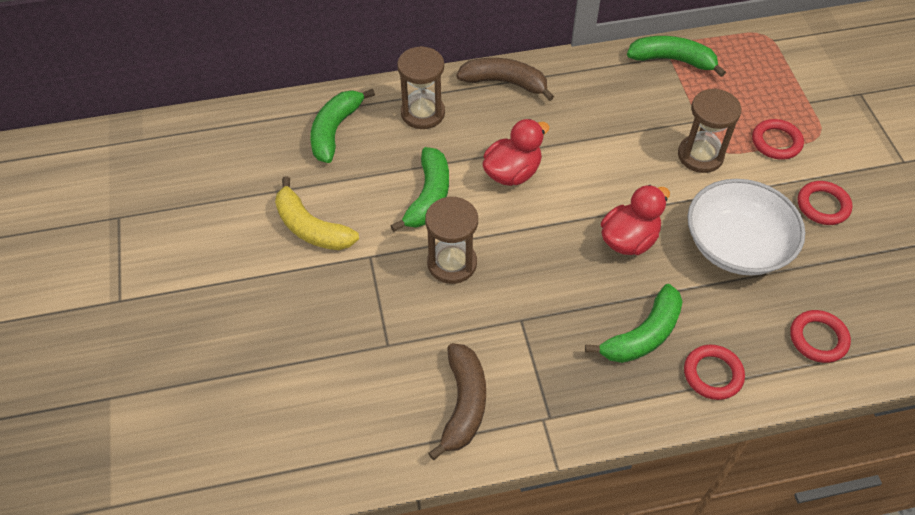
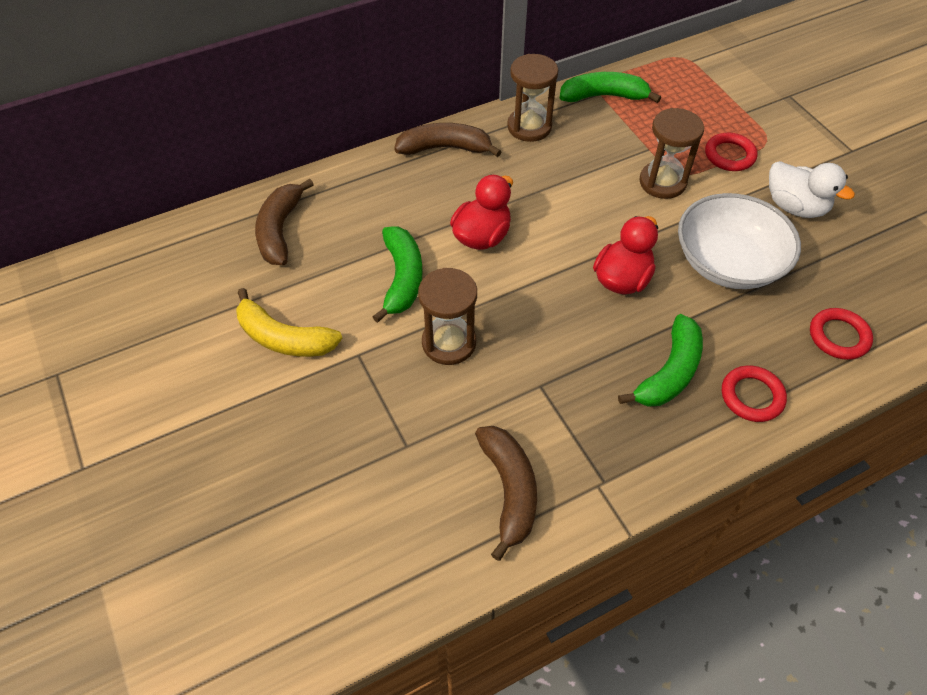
camera: 15 degrees left, 0 degrees up
green banana [310,89,375,163] -> brown banana [255,179,314,265]
brown hourglass [397,46,445,129] -> brown hourglass moved to [507,54,558,142]
red ring [798,181,853,225] -> white duck [769,161,855,218]

